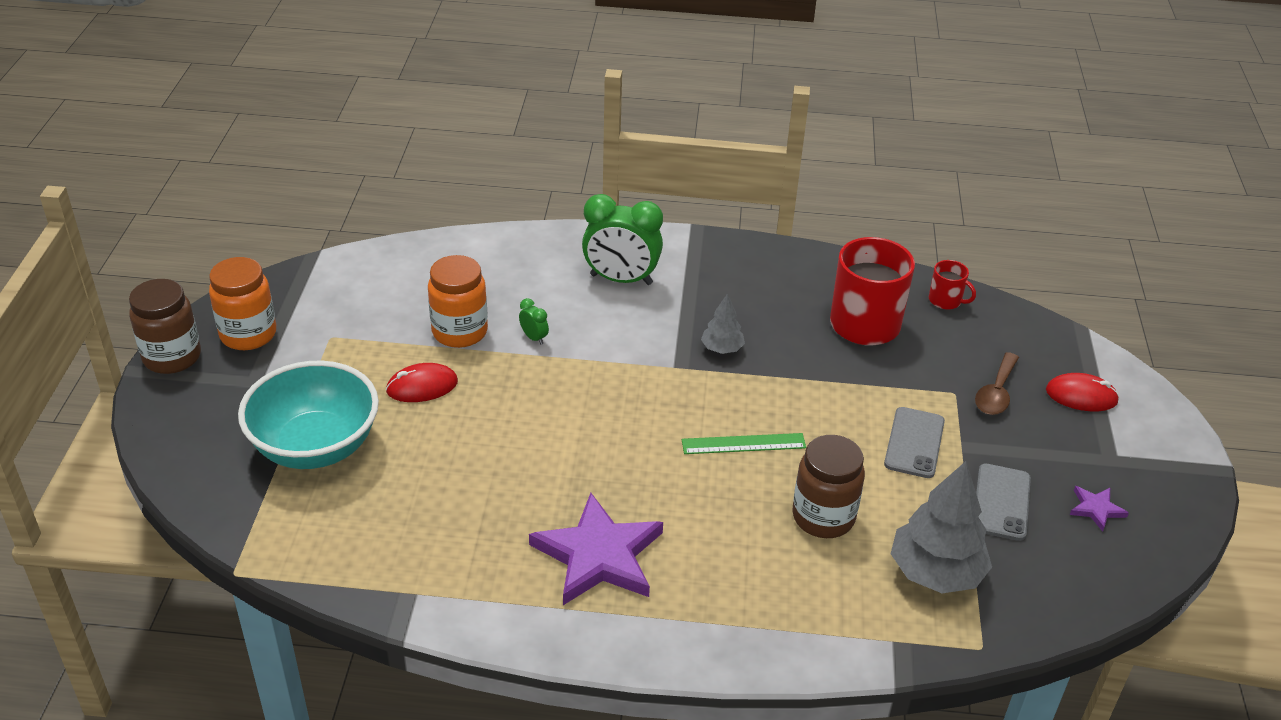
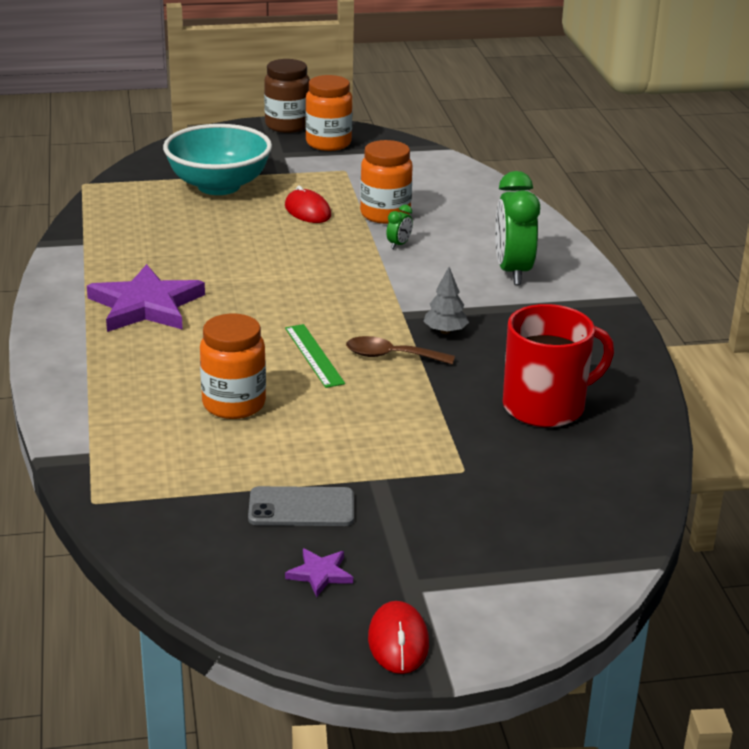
camera: 75 degrees right, 10 degrees down
brown jar [792,435,865,538] -> orange jar [200,314,266,419]
grey phone [884,407,945,478] -> none
grey tree [891,461,992,593] -> none
red mug [929,260,976,310] -> none
brown spoon [975,352,1019,415] -> brown spoon moved to [346,336,455,365]
red mouse [1046,373,1119,411] -> red mouse moved to [368,601,429,674]

